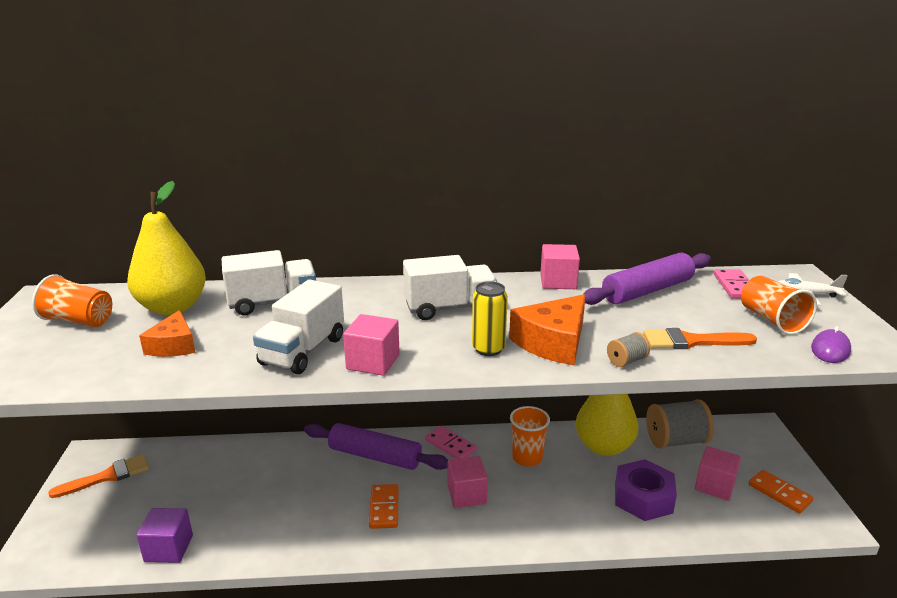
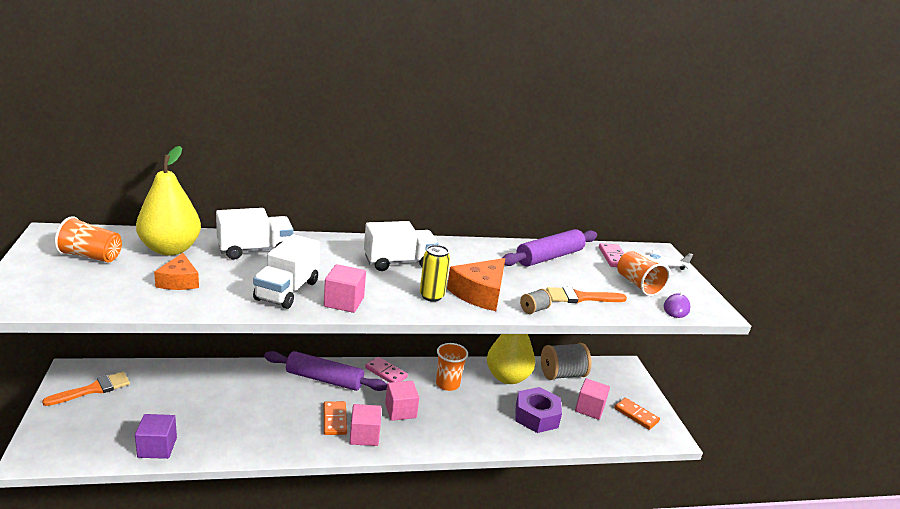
camera: 10 degrees left, 0 degrees up
pink cube [540,244,580,289] -> pink cube moved to [350,404,382,446]

